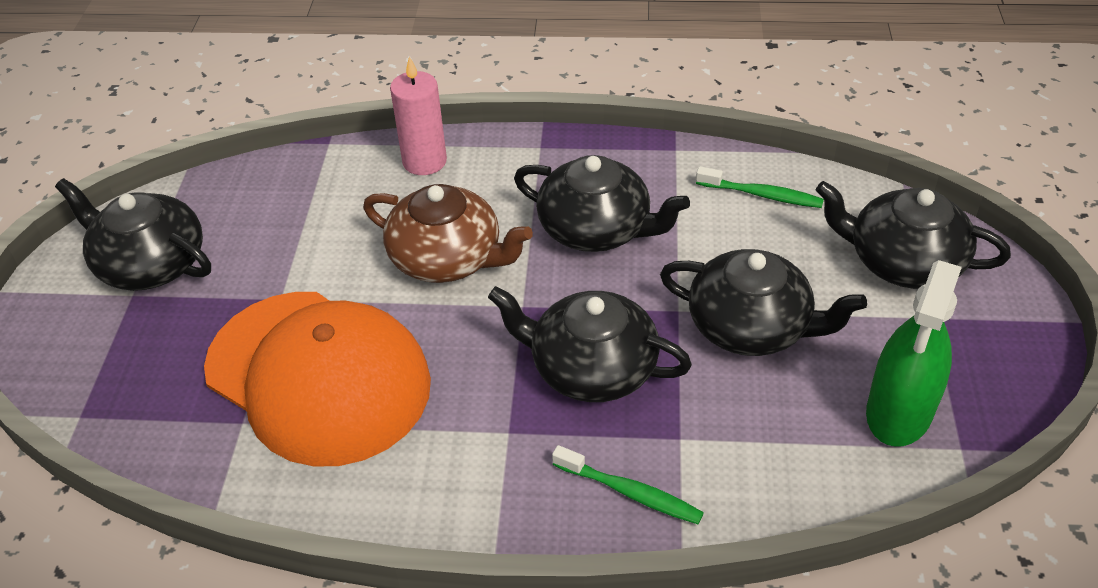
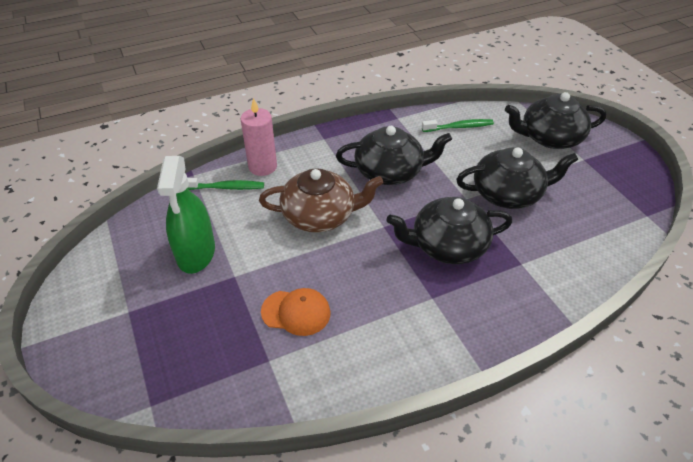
camera: 30 degrees left, 0 degrees up
black teapot [55,178,211,291] -> none
orange cap [204,292,431,467] -> orange cap [261,288,331,336], size x0.42
green toothbrush [552,445,704,524] -> green toothbrush moved to [187,178,264,190]
green spray bottle [866,260,962,447] -> green spray bottle moved to [157,156,215,274]

